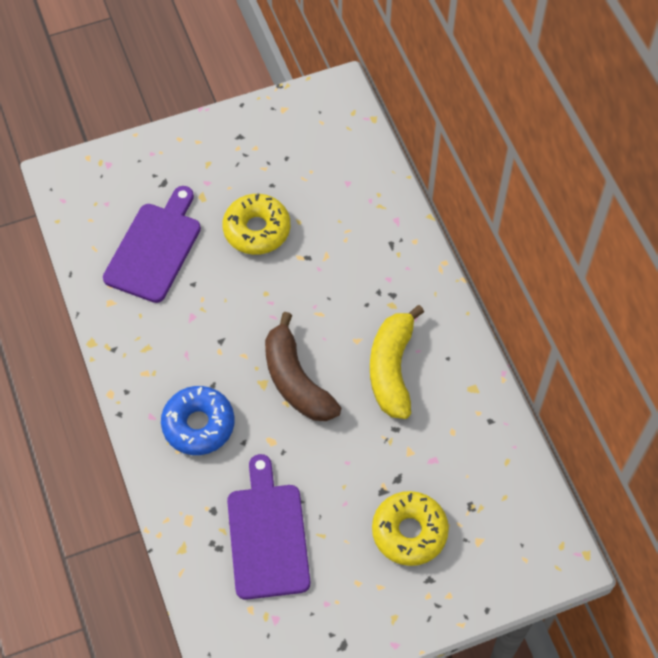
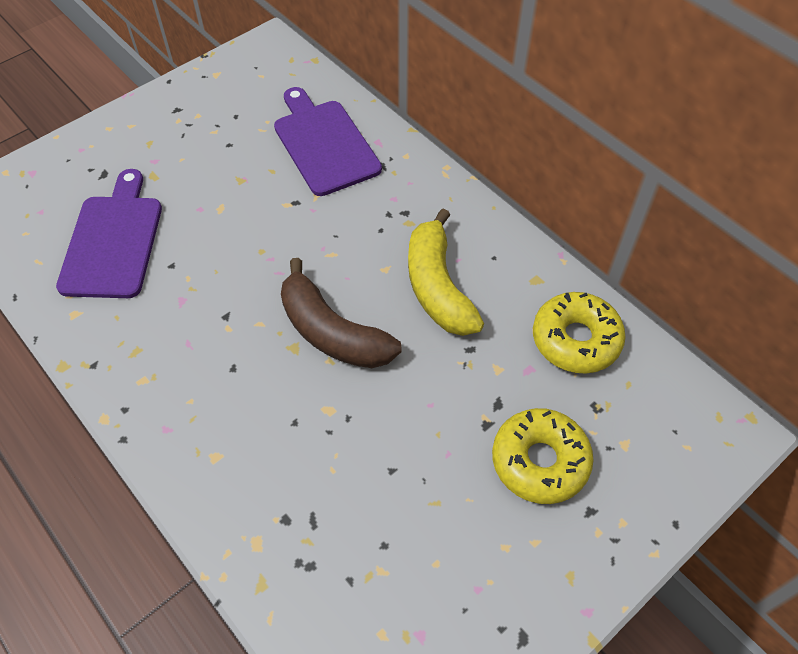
camera: 20 degrees left, 5 degrees down
blue donut [161,386,235,455] -> none
yellow donut [223,193,290,255] -> yellow donut moved to [533,292,626,373]
purple cutting board [227,454,310,600] -> purple cutting board moved to [274,87,382,196]

